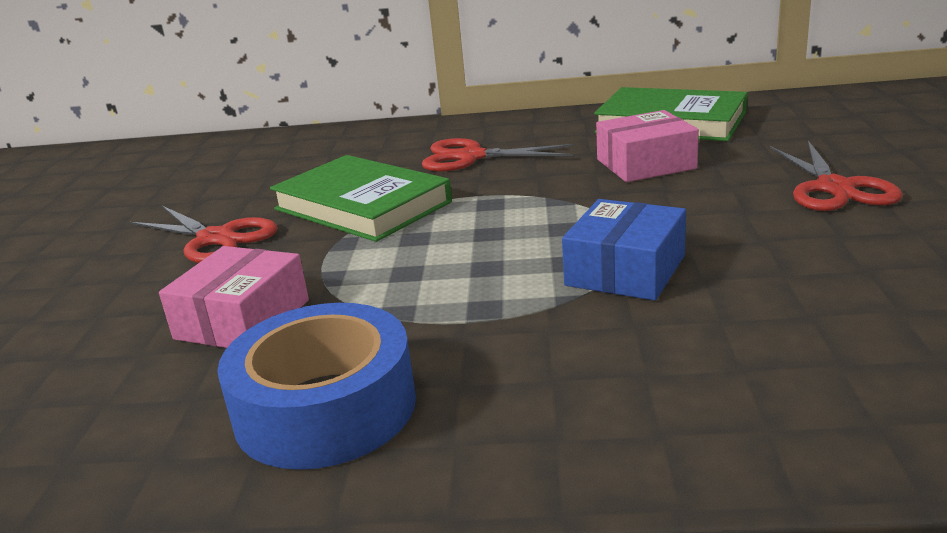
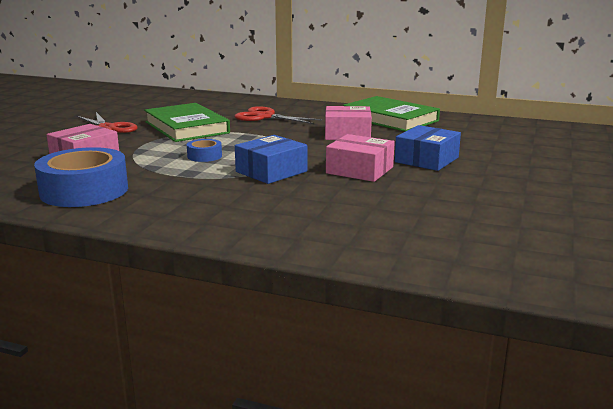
camera: 15 degrees right, 5 degrees down
red scissors [770,141,903,211] -> blue box [395,125,461,171]
none -> blue tape [187,139,222,162]
none -> pink box [326,134,395,182]

